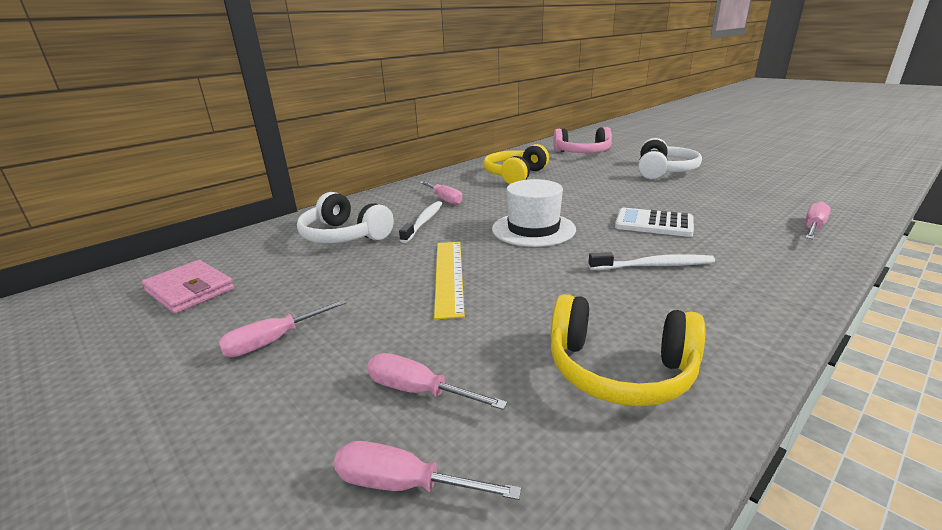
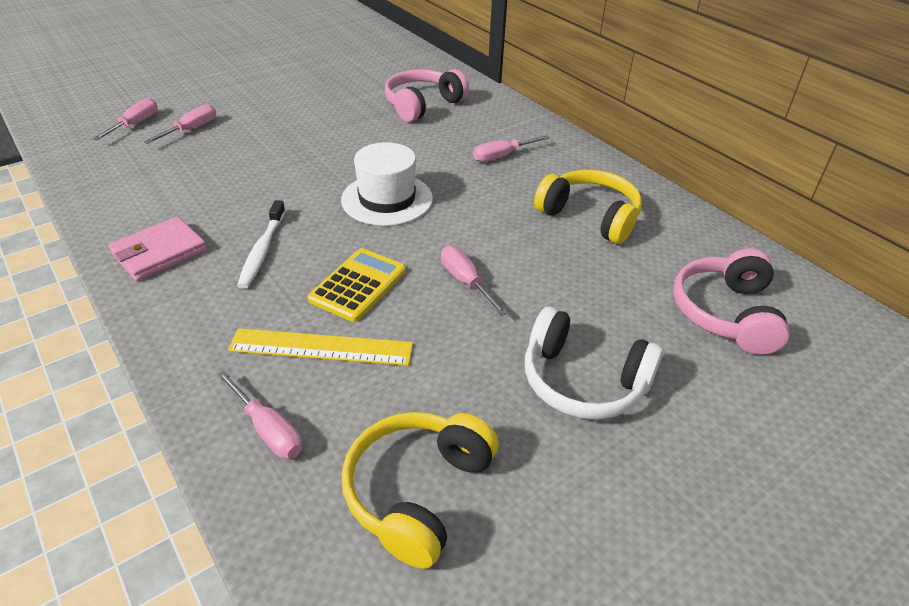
camera: 95 degrees right, 15 degrees up
pink wallet [142,260,234,314] -> pink wallet moved to [108,216,207,281]
pink screwdriver [218,299,347,357] -> pink screwdriver moved to [441,246,508,316]
white headphones [297,192,394,243] -> pink headphones [385,69,469,122]
white toothbrush [399,201,443,243] -> none
yellow ruler [434,242,465,319] -> yellow ruler moved to [228,328,413,366]
yellow headphones [551,294,705,406] -> yellow headphones moved to [342,412,499,569]
white calculator [615,208,694,237] -> yellow calculator [308,248,406,322]

